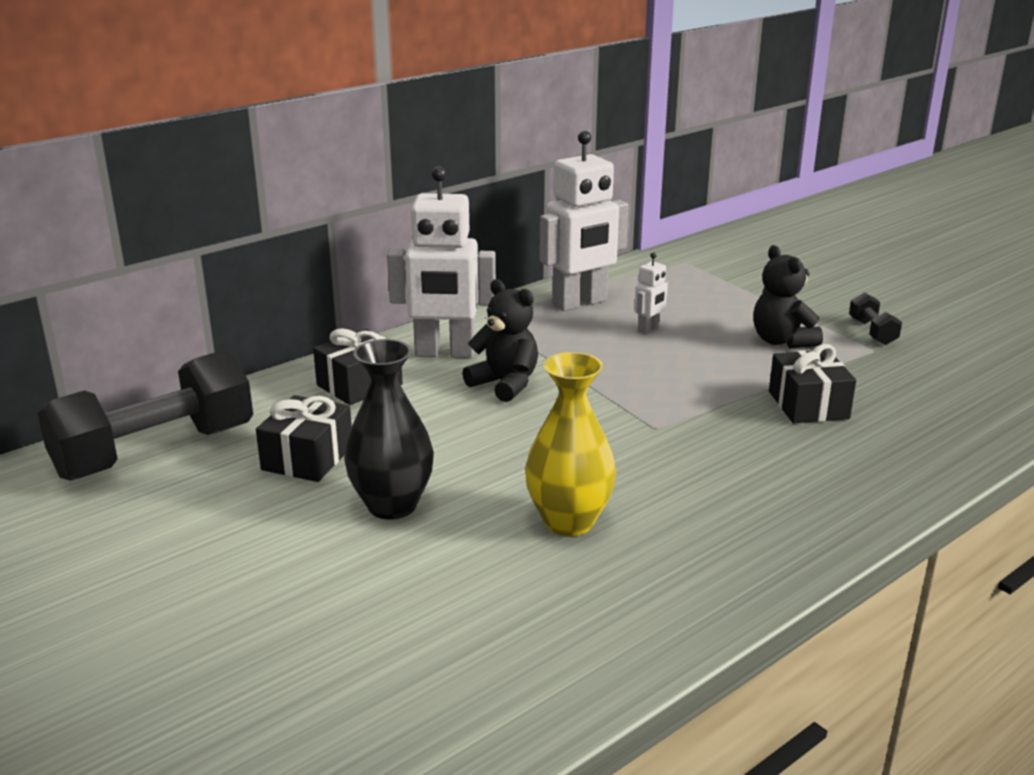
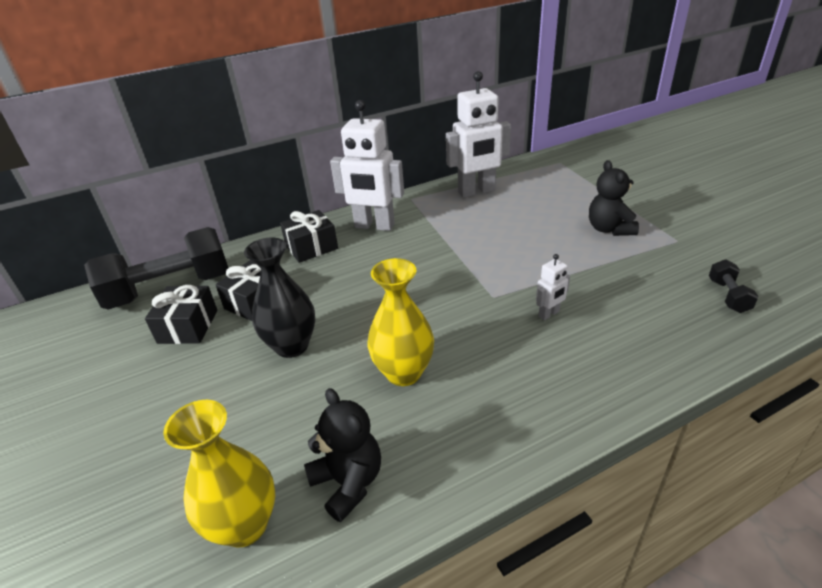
camera: 15 degrees right, 10 degrees up
black teddy bear [462,279,538,402] -> black teddy bear moved to [304,388,381,522]
white robot [634,252,669,334] -> white robot moved to [536,254,570,321]
black gift [769,344,856,423] -> black gift moved to [145,285,217,344]
black dumbbell [849,292,902,345] -> black dumbbell moved to [709,259,759,313]
none -> yellow vase [163,400,275,548]

